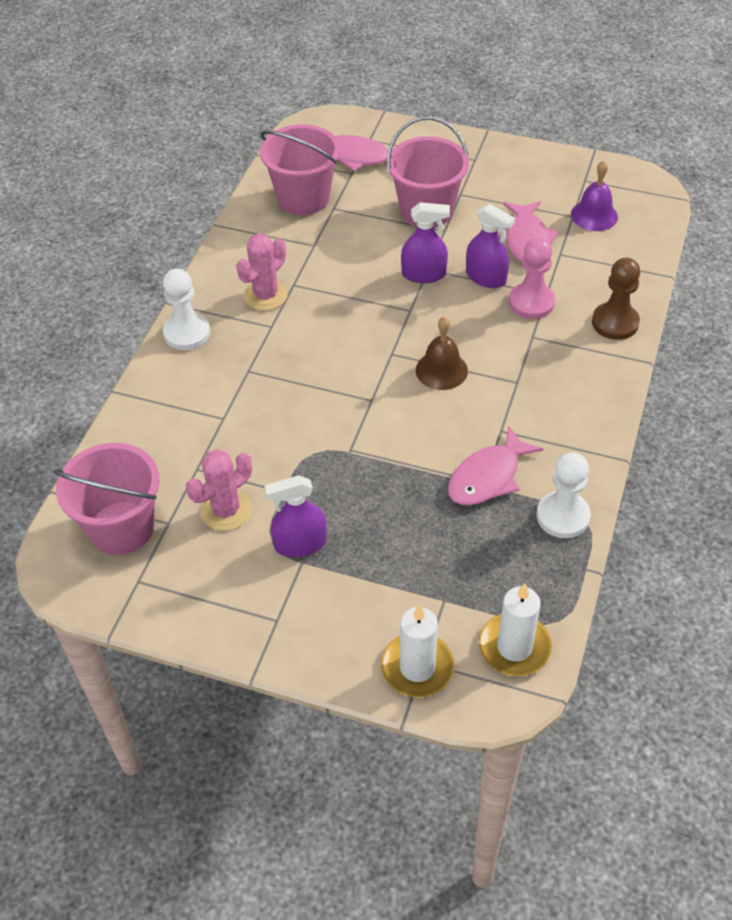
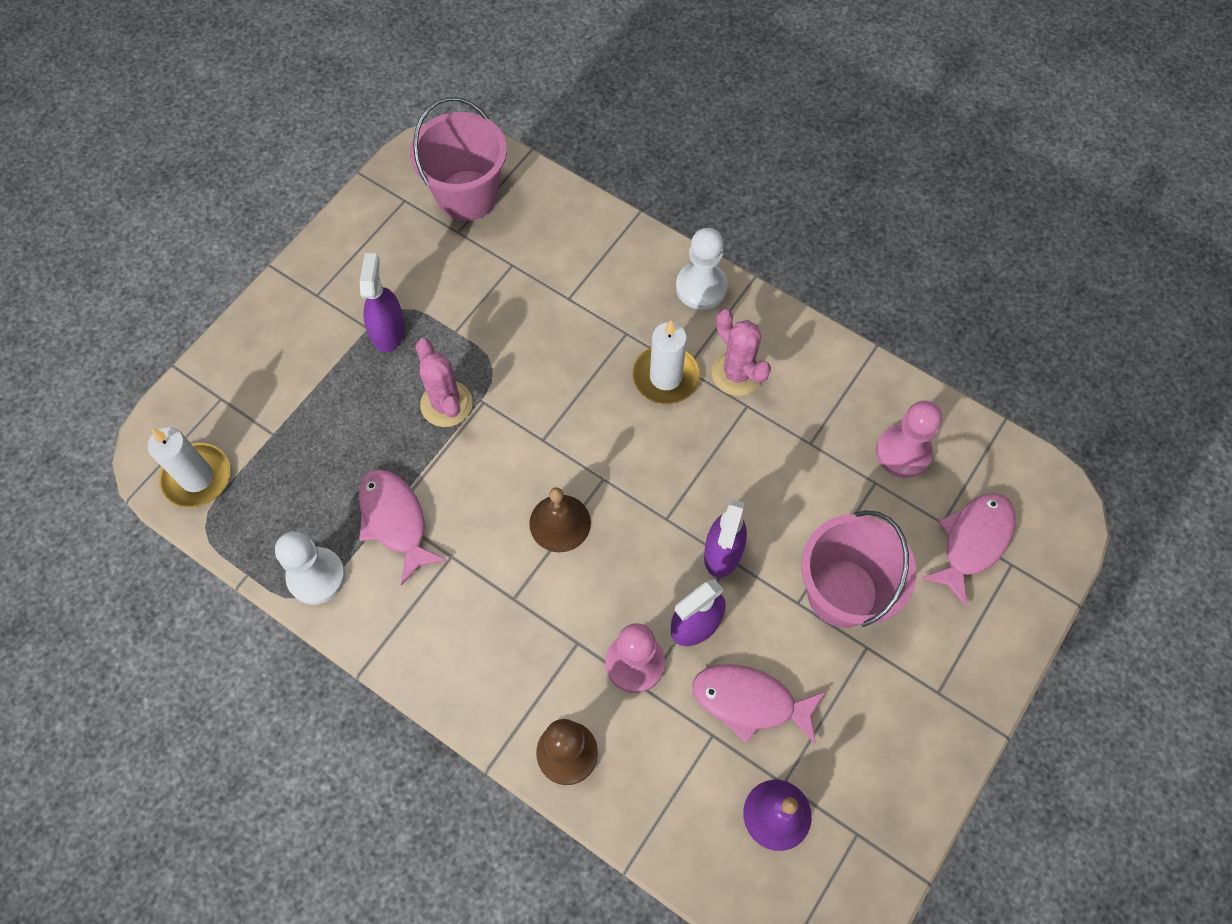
camera: 105 degrees right, 15 degrees up
pink cactus [186,449,252,531] -> pink cactus moved to [416,338,472,427]
pink bucket [260,124,340,215] -> pink pawn [876,401,942,478]
white candle [381,604,455,697] -> white candle moved to [633,320,700,404]

